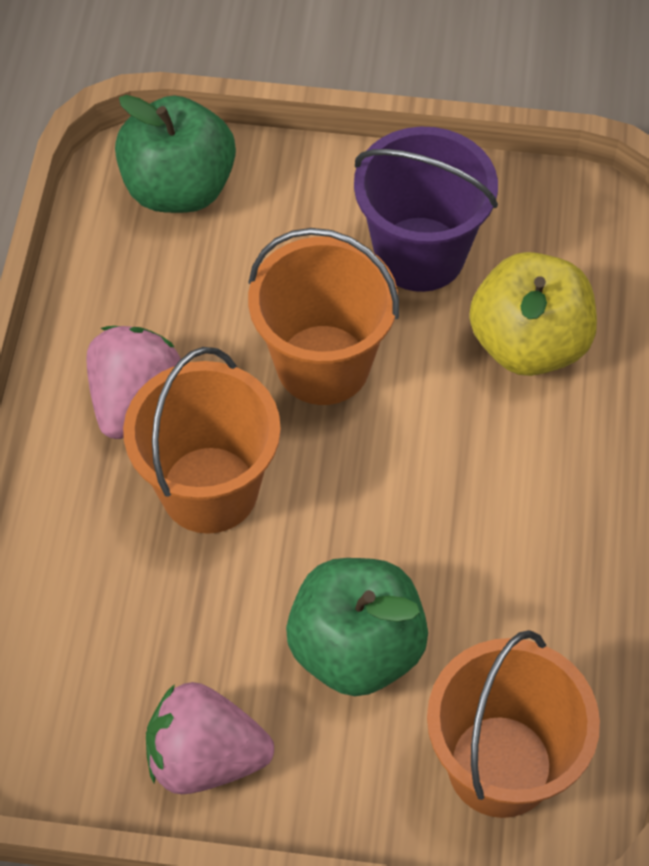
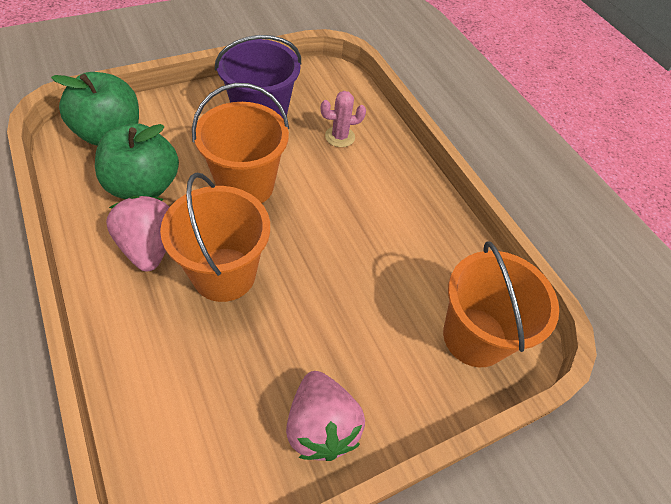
camera: 40 degrees left, 5 degrees down
pink strawberry [146,682,274,794] -> pink strawberry turned 75 degrees counterclockwise [286,371,365,461]
green apple [286,558,428,696] -> green apple moved to [95,123,179,199]
yellow apple [469,252,597,376] -> pink cactus [321,91,366,147]

